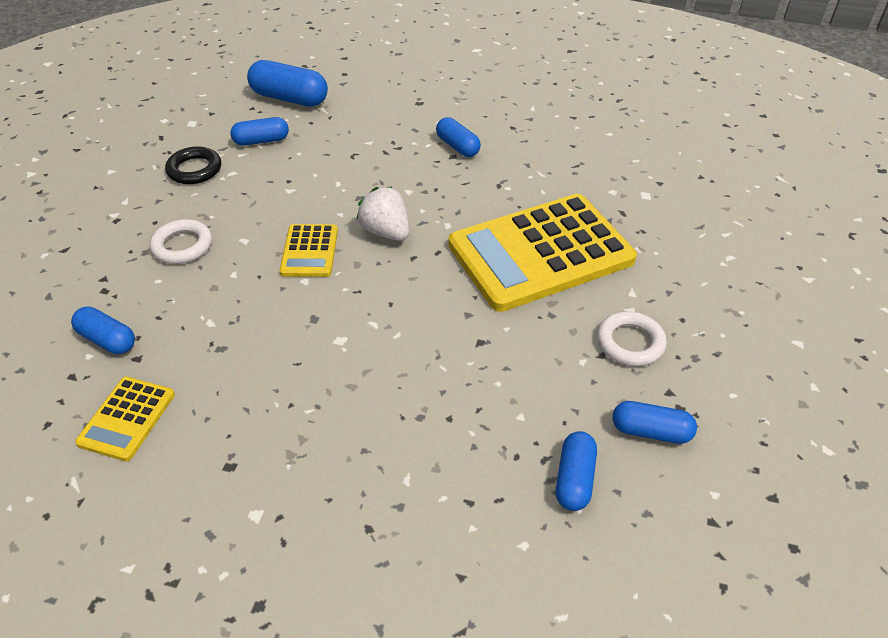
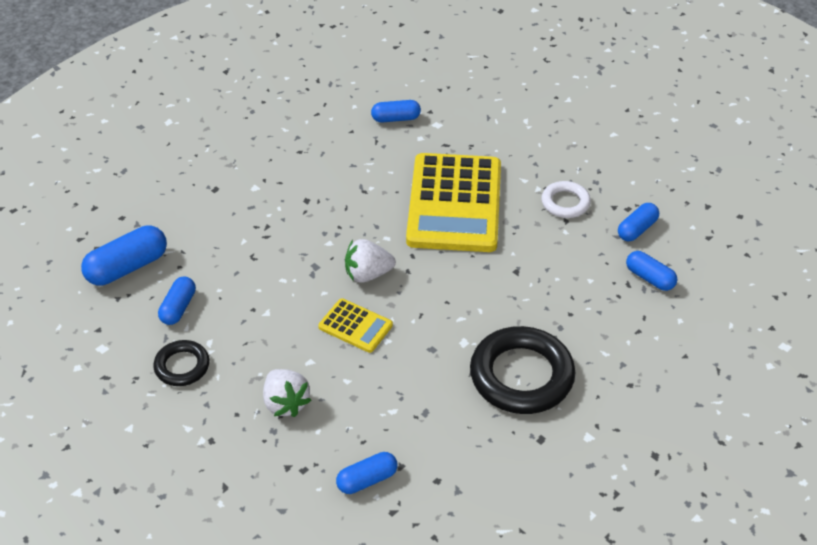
camera: 60 degrees left, 0 degrees up
yellow calculator [75,377,175,461] -> none
white ring [150,219,212,264] -> white strawberry [263,369,311,417]
blue capsule [436,117,481,157] -> blue capsule moved to [371,100,421,122]
none -> black ring [470,326,575,414]

